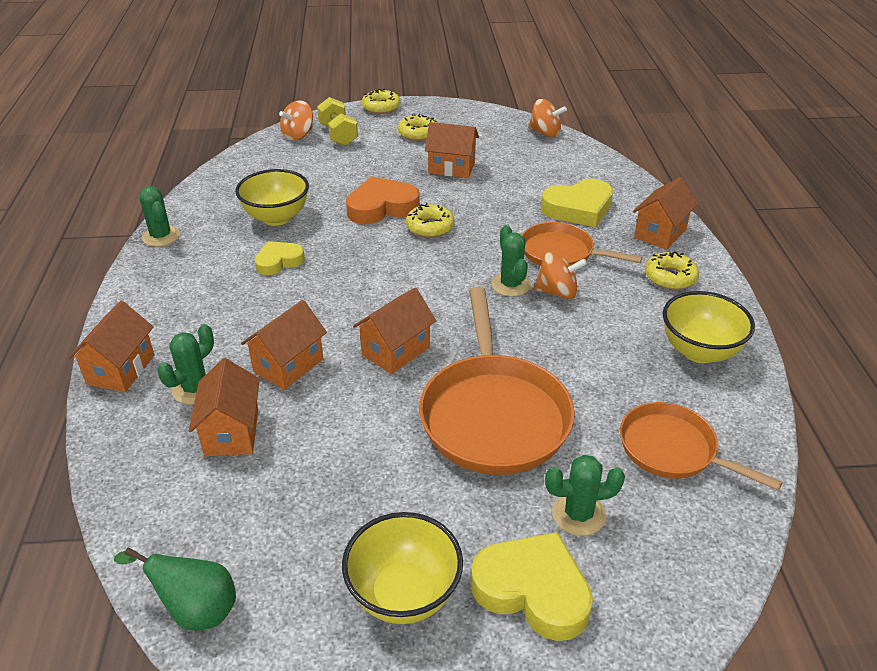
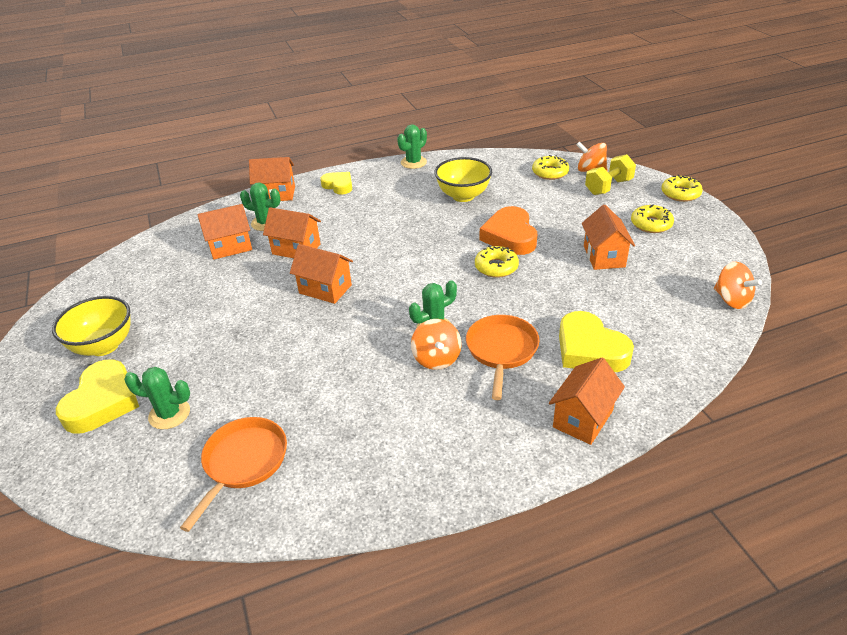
camera: 75 degrees right, 0 degrees up
green pear [114,547,236,630] -> none
yellow heart [255,241,305,275] -> yellow heart moved to [320,172,352,194]
orange heart [346,176,420,224] -> orange heart turned 150 degrees counterclockwise [480,206,537,255]
orange pan [419,287,575,475] -> none
orange spinning top [528,99,567,137] -> orange spinning top turned 45 degrees counterclockwise [714,262,762,309]
green cactus [545,455,625,536] -> green cactus turned 60 degrees counterclockwise [124,367,190,429]
orange house [633,177,698,250] -> orange house turned 75 degrees counterclockwise [549,358,625,445]
yellow donut [645,251,699,290] -> yellow donut moved to [532,155,569,180]
yellow bowl [663,291,755,363] -> none

